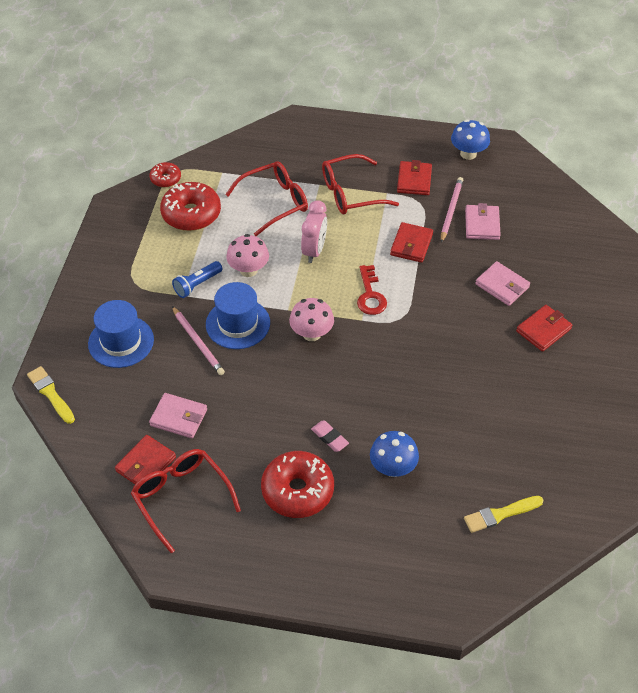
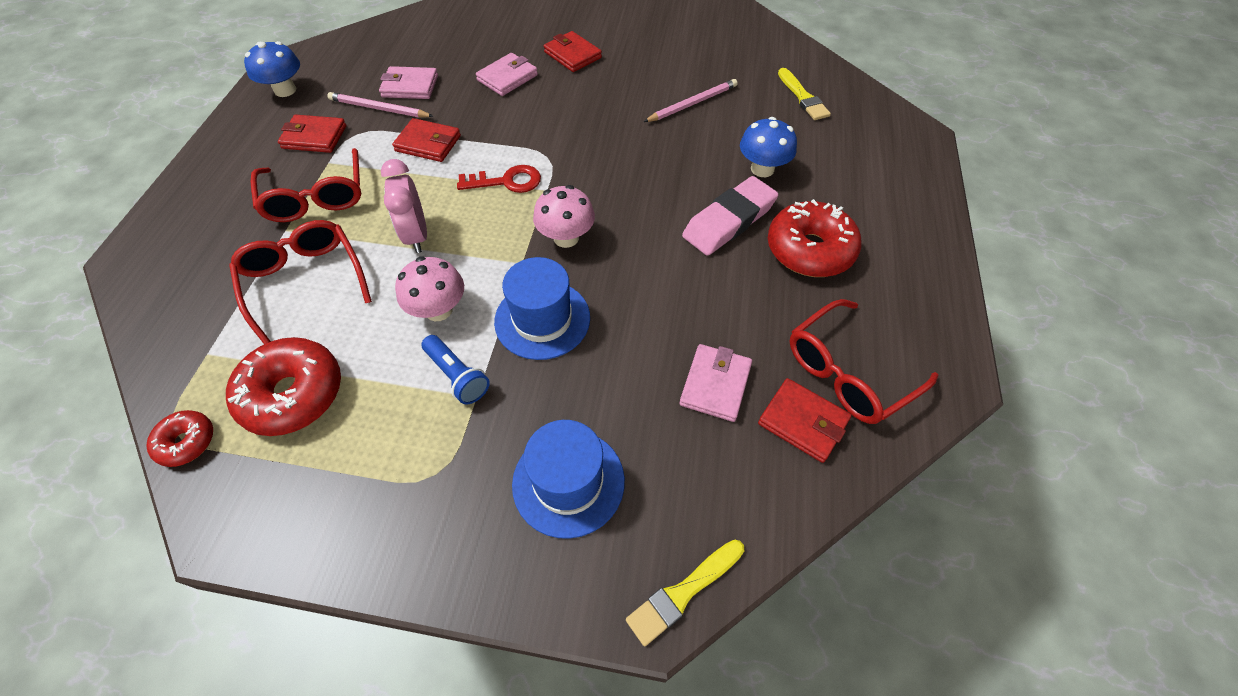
camera: 90 degrees left, 5 degrees up
pink pencil [172,306,225,375] -> pink pencil moved to [644,79,738,122]
pink clock [301,200,327,263] -> pink clock turned 120 degrees counterclockwise [381,159,427,253]
pink eraser [311,421,349,452] -> pink eraser [682,176,779,256], size x1.99

